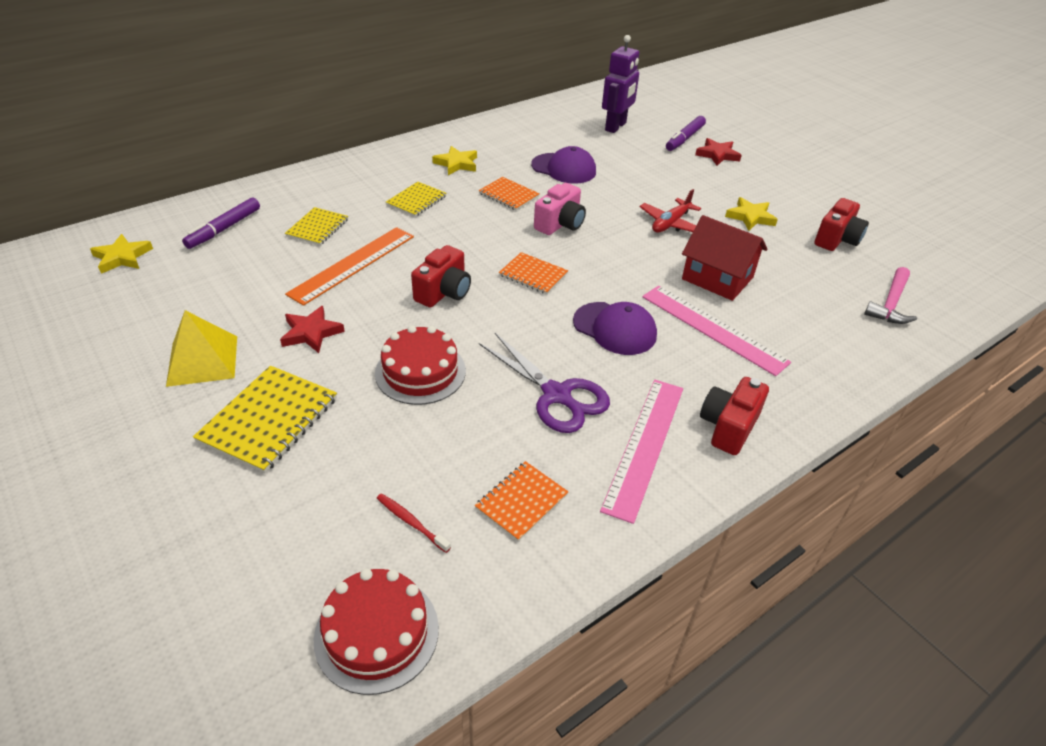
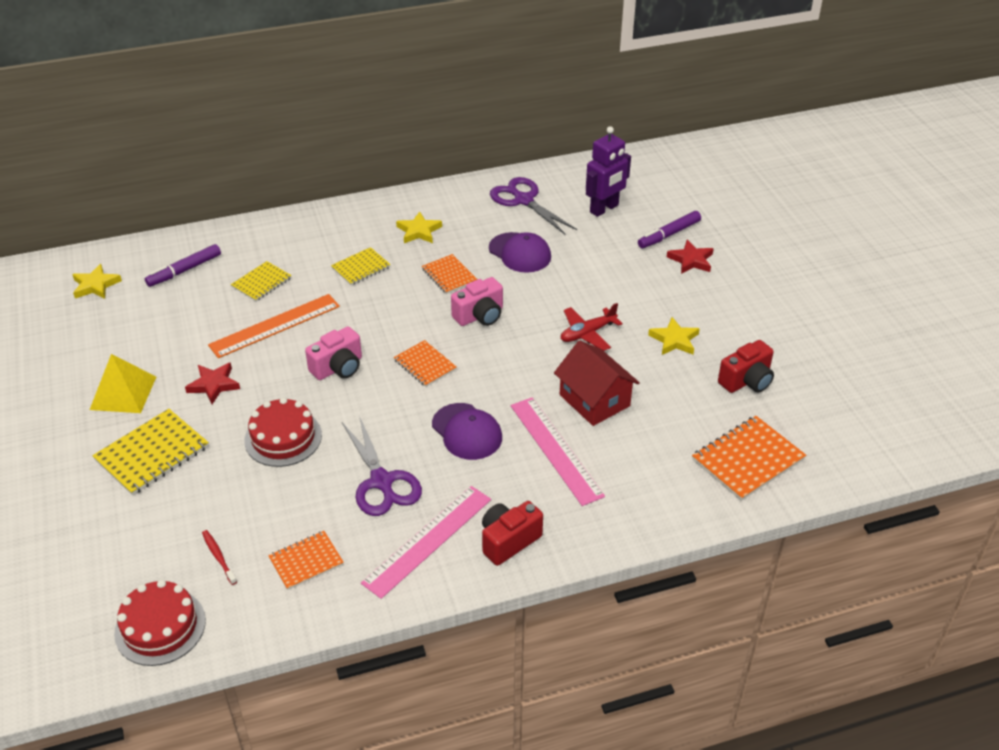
camera: 20 degrees right, 0 degrees up
red camera [411,245,471,307] -> pink camera [305,326,362,380]
pink hammer [864,267,917,324] -> orange notebook [692,416,806,501]
none -> purple scissors [490,177,577,235]

